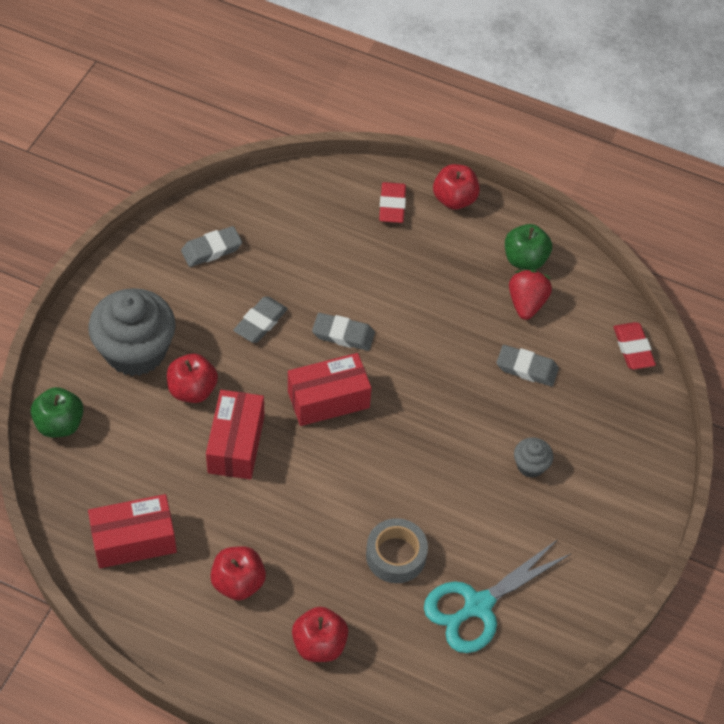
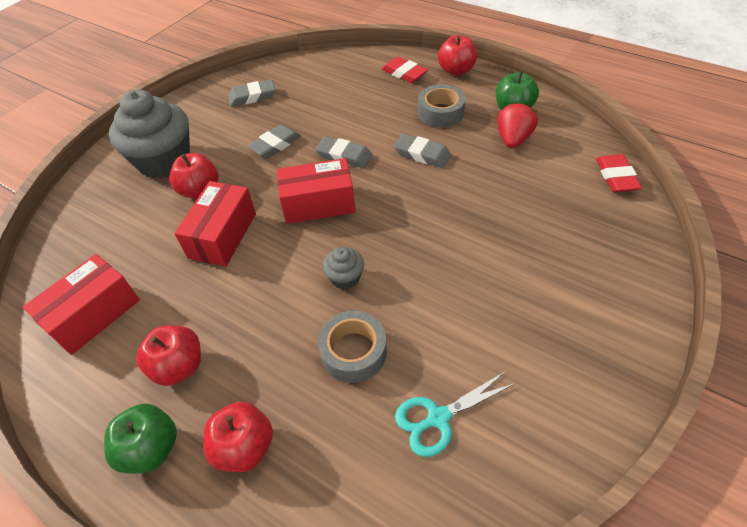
camera: 15 degrees right, 5 degrees down
green apple [31,387,84,438] -> green apple moved to [104,404,177,474]
red box [88,494,177,568] -> red box turned 45 degrees counterclockwise [23,254,140,355]
red eraser [379,182,406,223] -> red eraser turned 60 degrees counterclockwise [382,57,428,83]
turquoise scissors [424,539,571,653] -> turquoise scissors [395,371,516,457], size x0.66
grey eraser [497,345,559,386] -> grey eraser moved to [394,134,451,168]
grey cupcake [514,437,553,478] -> grey cupcake moved to [323,247,364,290]
none -> grey tape [418,84,466,128]

